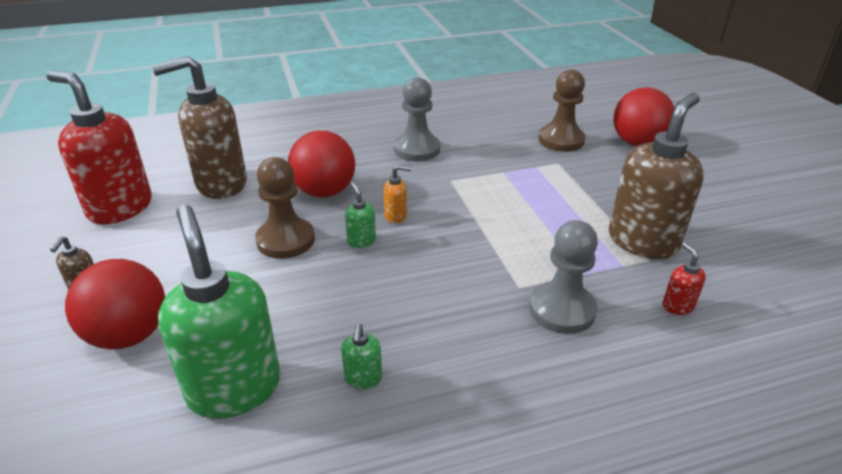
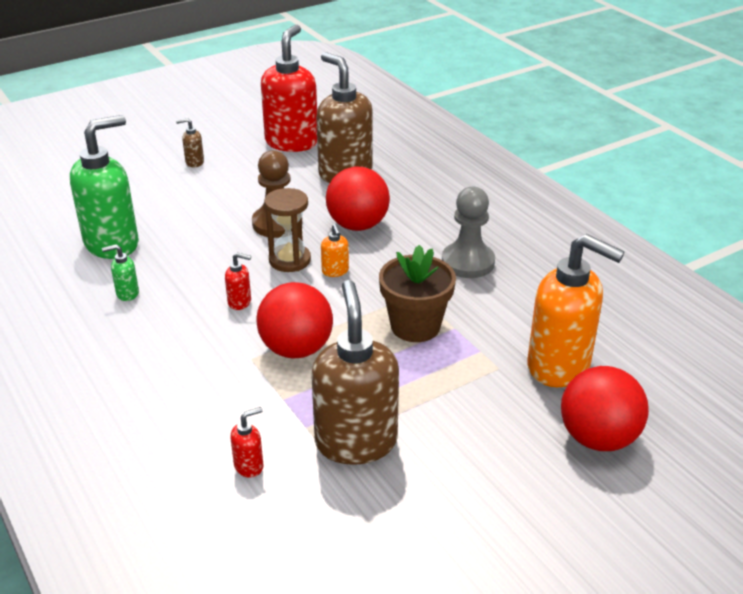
camera: 75 degrees right, 0 degrees up
red ball [65,259,165,349] -> red ball moved to [256,282,333,358]
green soap dispenser [345,182,376,248] -> brown hourglass [264,188,311,272]
grey pawn [529,220,598,334] -> none
brown pawn [539,69,585,152] -> orange soap dispenser [527,234,625,387]
brown soap dispenser [609,93,704,259] -> brown soap dispenser turned 120 degrees counterclockwise [311,280,399,465]
none -> red soap dispenser [225,253,251,310]
none -> brown flower pot [379,245,456,342]

